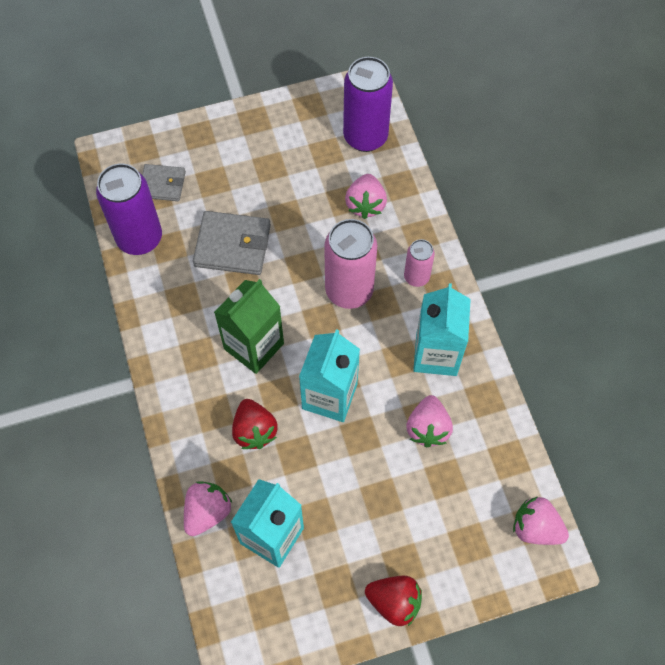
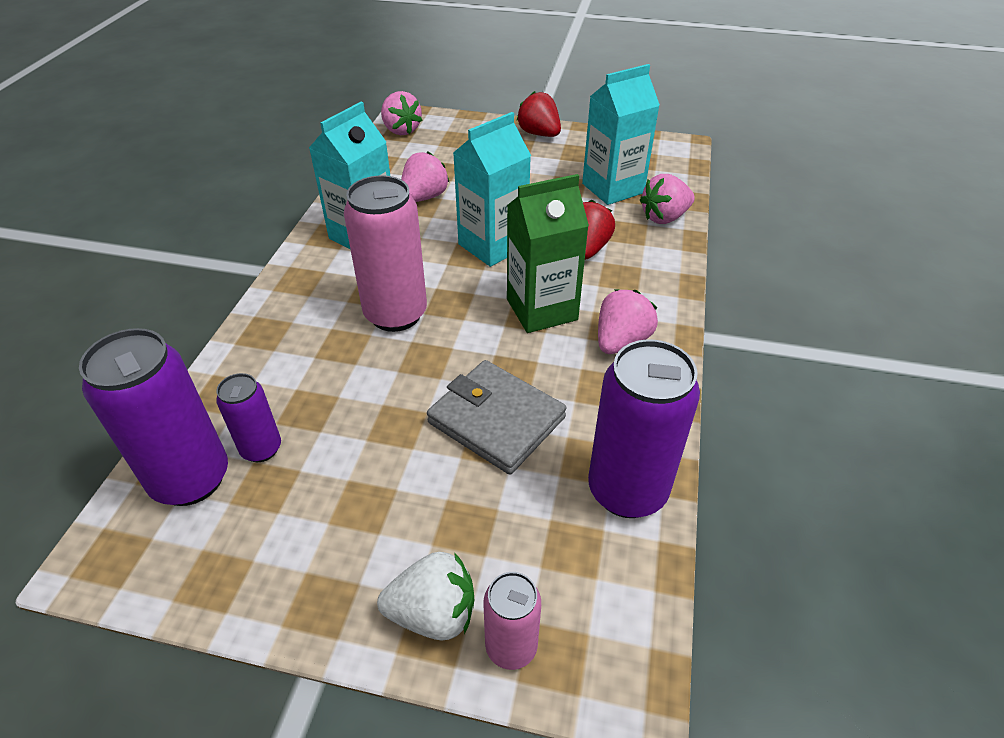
camera: 150 degrees left, 20 degrees down
grey wallet [142,164,186,201] -> none
pink strawberry [345,174,387,219] -> pink strawberry moved to [598,289,658,354]
pink can [404,239,435,287] -> pink can moved to [483,572,541,670]
none -> purple can [216,373,281,462]
none -> white strawberry [377,552,474,641]

